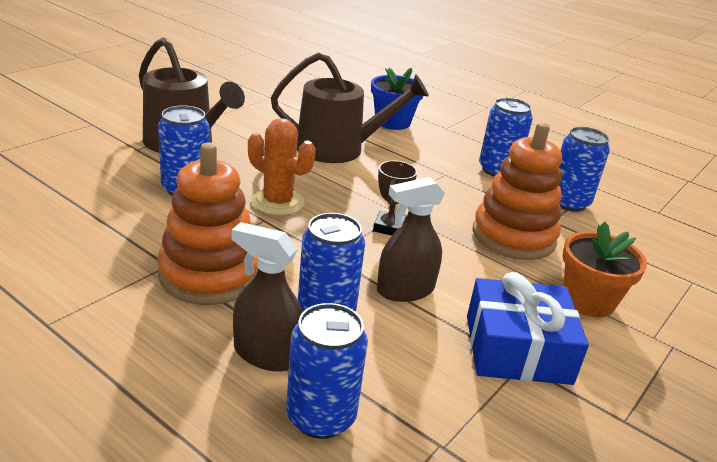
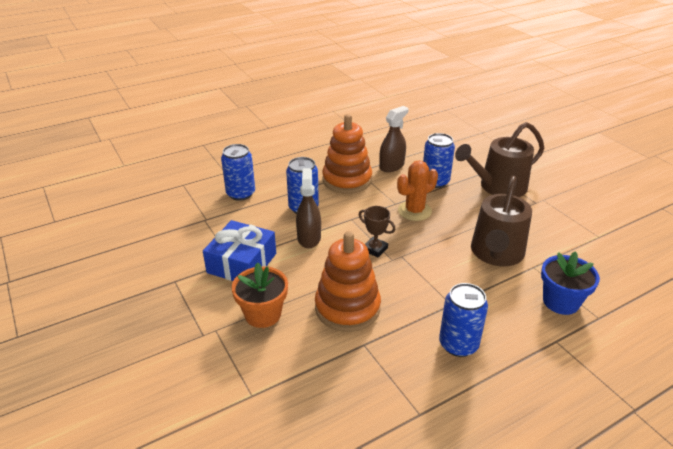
camera: 115 degrees right, 5 degrees up
brown spray bottle [232,222,303,372] -> brown spray bottle moved to [379,106,409,172]
blue can [559,126,610,212] -> none

